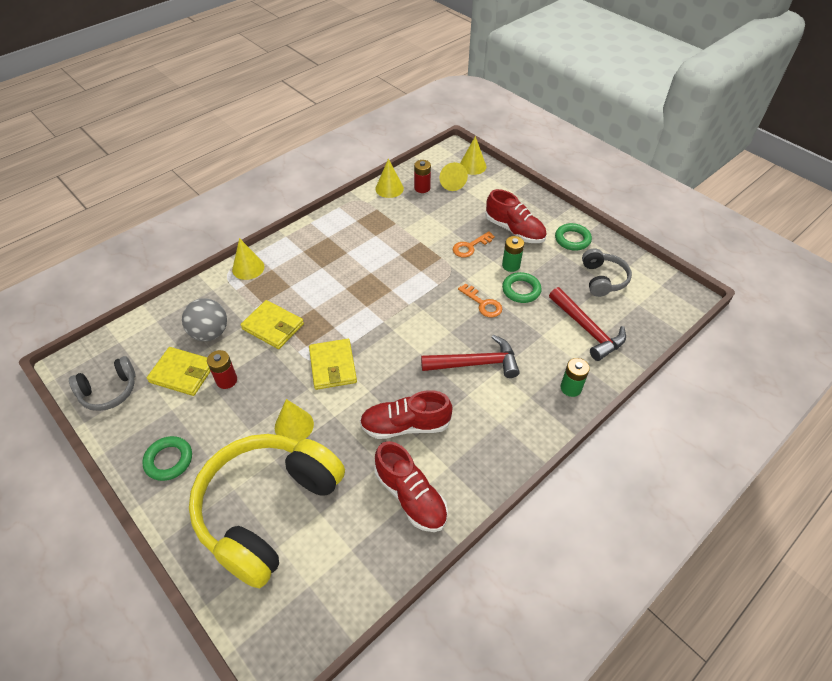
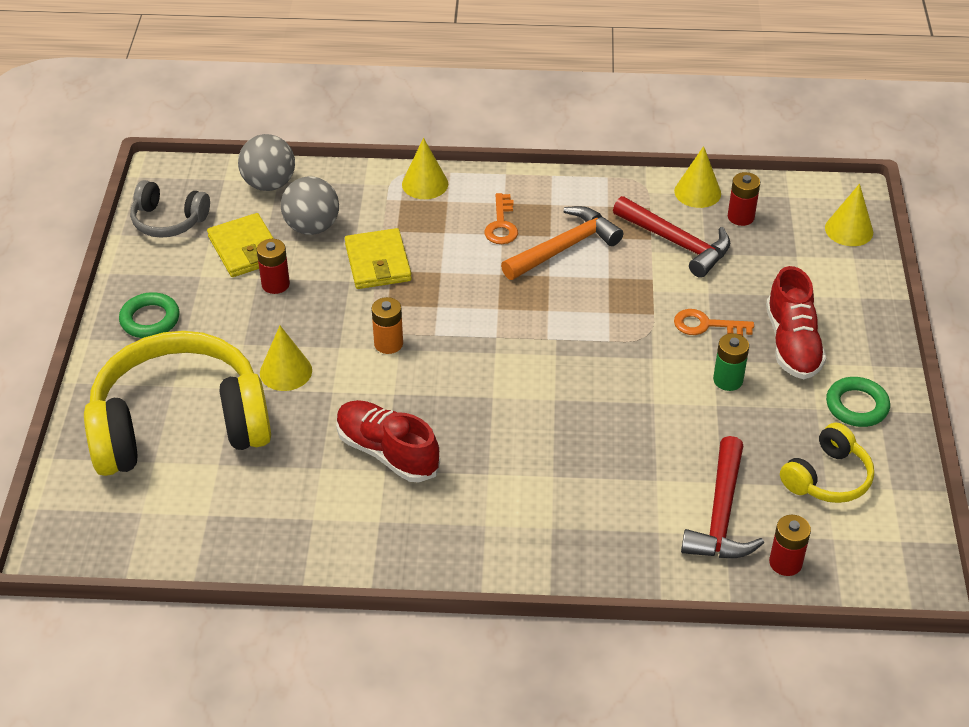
camera: 45 degrees right, 5 degrees down
yellow wallet [309,339,357,390] -> orange battery [372,297,403,354]
red shoe [374,441,448,532] -> none
red hammer [421,335,520,378] -> red hammer moved to [613,196,730,278]
yellow cone [440,162,468,191] -> none
orange key [458,283,502,318] -> orange key moved to [484,193,518,244]
green ring [502,272,542,303] -> none
green battery [560,358,590,397] -> none
grey headphones [582,248,632,297] -> yellow headphones [780,423,874,503]
none -> grey ball [238,134,295,191]
none -> orange hammer [501,206,623,280]
none -> red battery [769,515,811,576]

